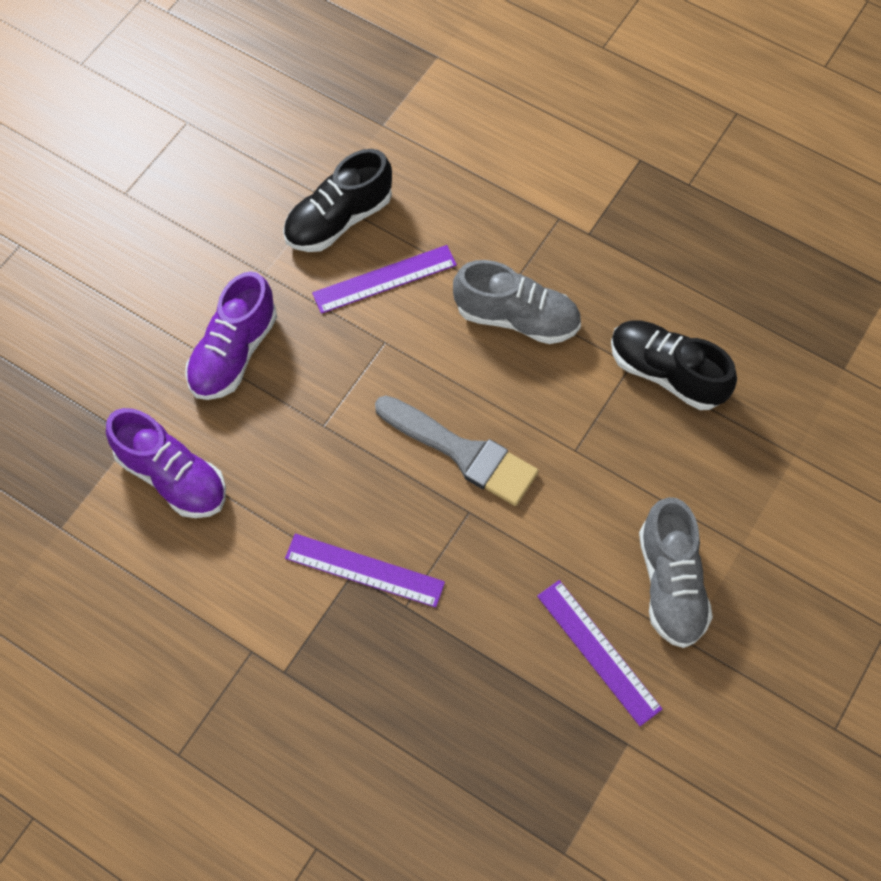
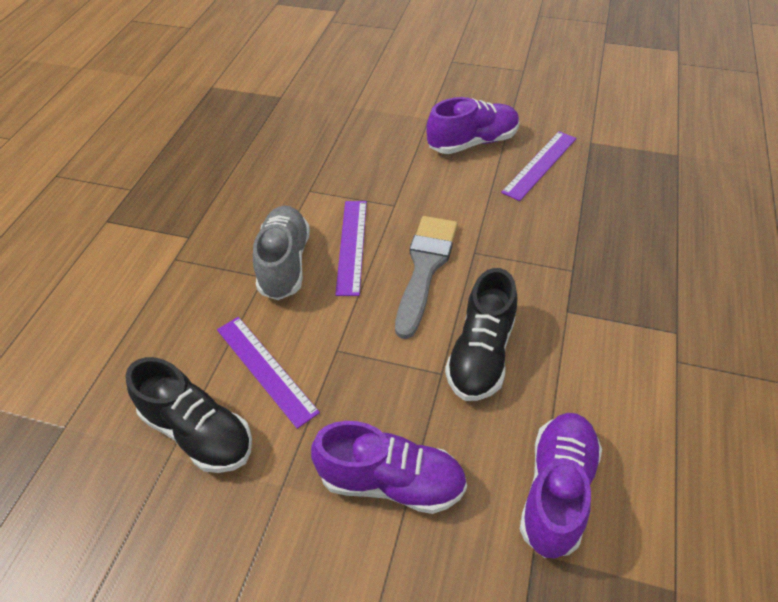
camera: 105 degrees left, 15 degrees down
purple ruler [285,534,445,608] -> purple ruler moved to [335,201,367,296]
black shoe [611,320,737,410] -> black shoe moved to [445,268,517,401]
grey shoe [639,497,713,648] -> purple shoe [426,97,520,154]

